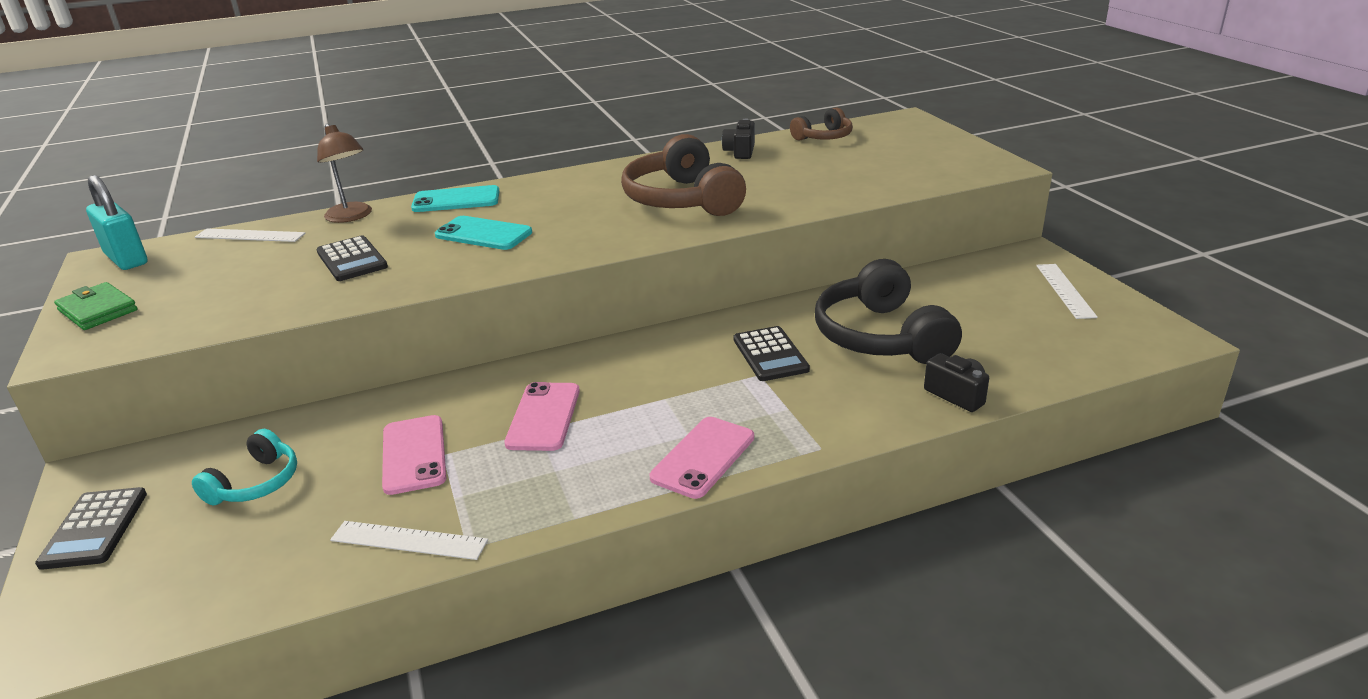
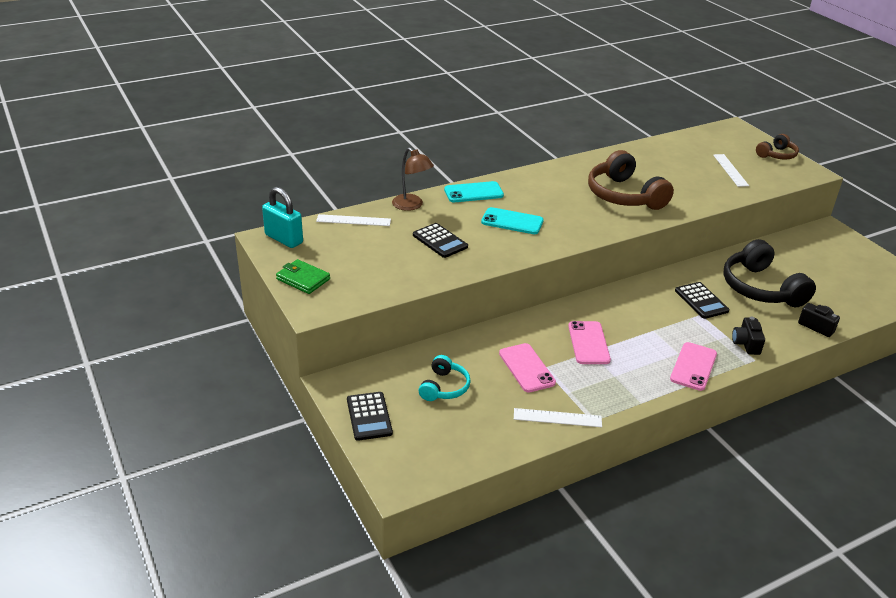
camera: 10 degrees left, 5 degrees up
black camera [722,119,755,159] -> black camera moved to [732,317,765,355]
brown headphones [790,107,853,141] -> brown headphones moved to [756,134,799,159]
white ruler [1036,264,1098,319] -> white ruler moved to [713,154,749,187]

